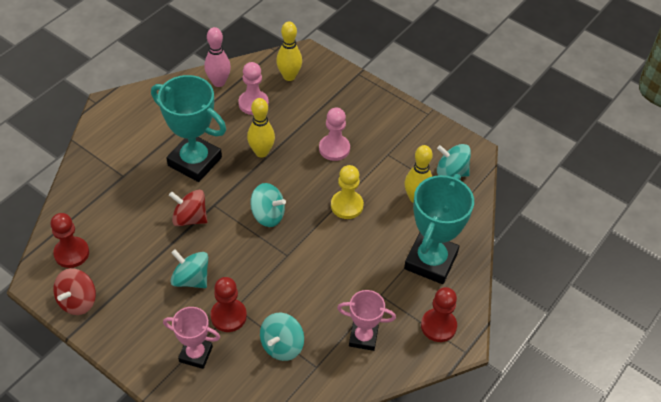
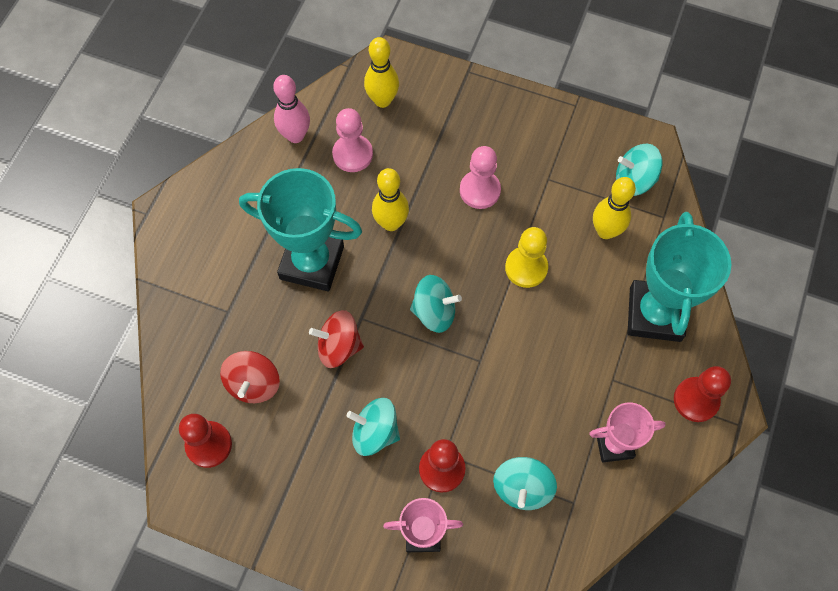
camera: 15 degrees left, 15 degrees up
red spinning top [53,268,96,315] -> red spinning top moved to [220,351,280,403]

